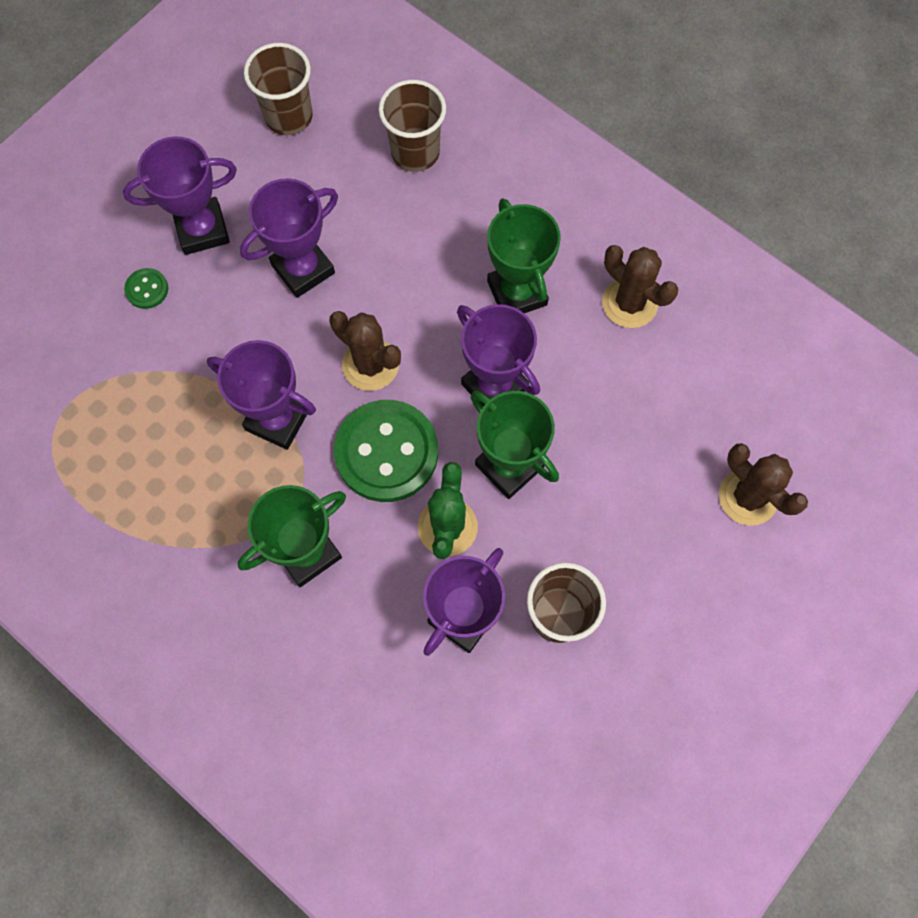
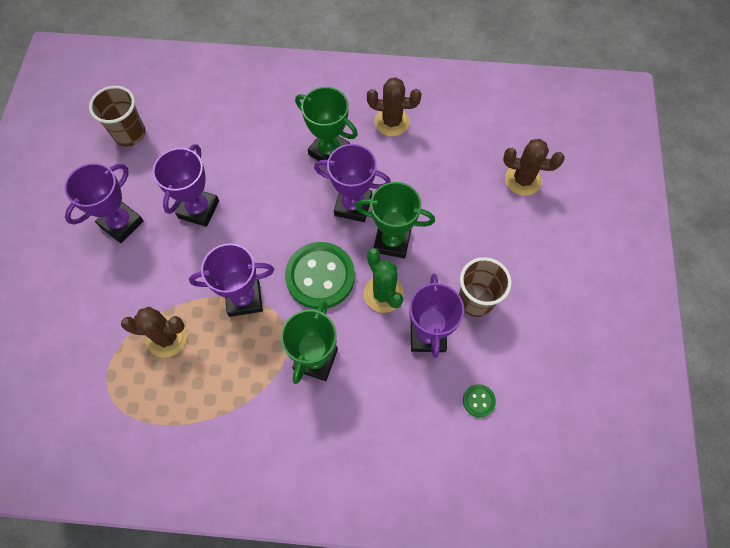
camera: 35 degrees left, 5 degrees down
green button [124,268,168,309] -> green button moved to [463,384,496,418]
brown cactus [329,311,401,391] -> brown cactus moved to [121,307,187,358]
brown cup [378,80,446,172] -> none

